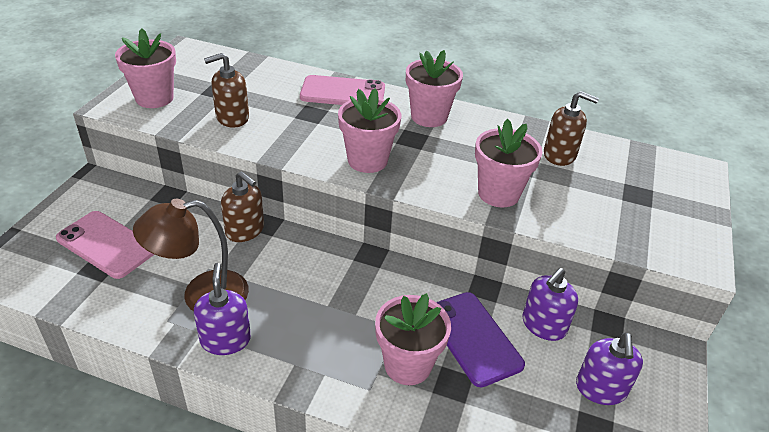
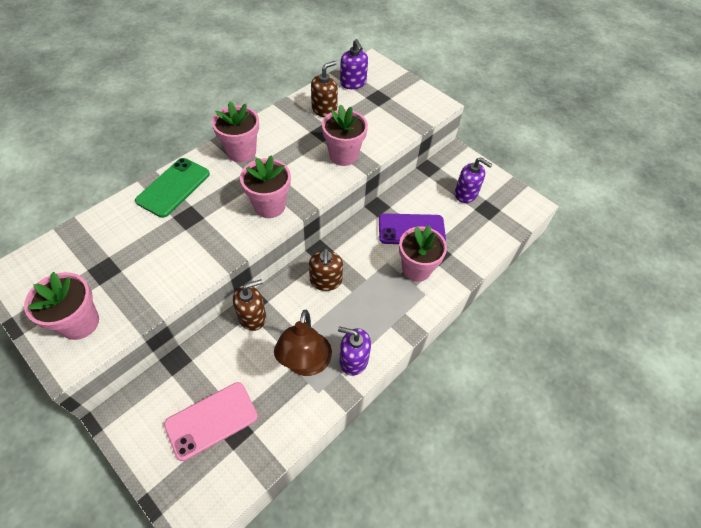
camera: 65 degrees left, 15 degrees up
brown soap dispenser [204,53,249,127] -> brown soap dispenser moved to [309,248,343,291]
pink phone [300,75,385,105] -> green phone [135,158,210,218]
purple soap dispenser [522,268,578,341] -> purple soap dispenser moved to [340,39,368,89]

